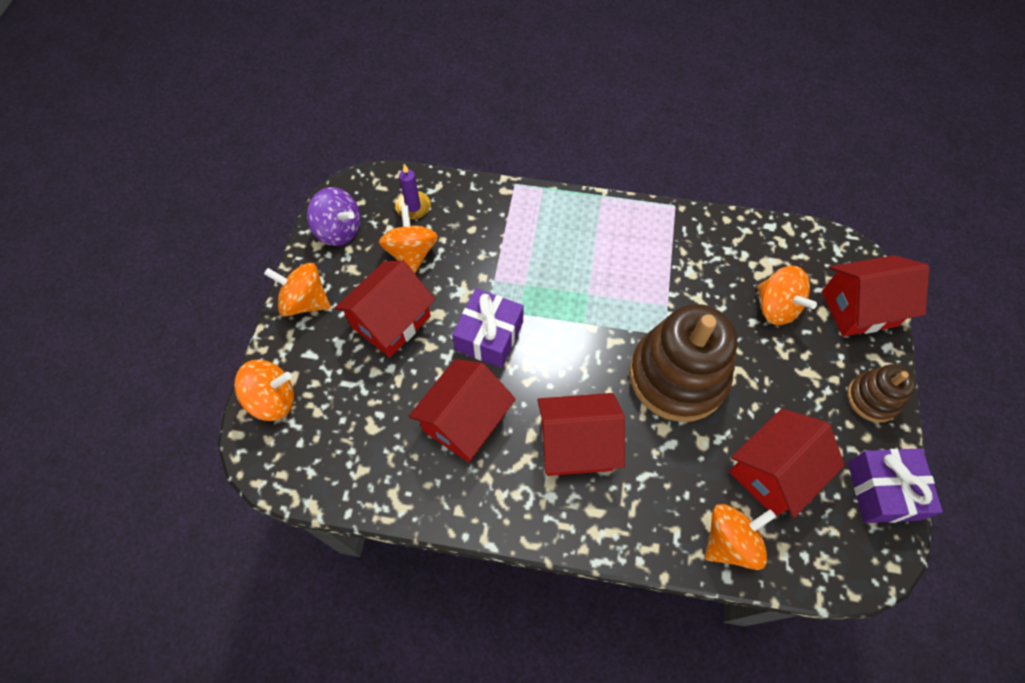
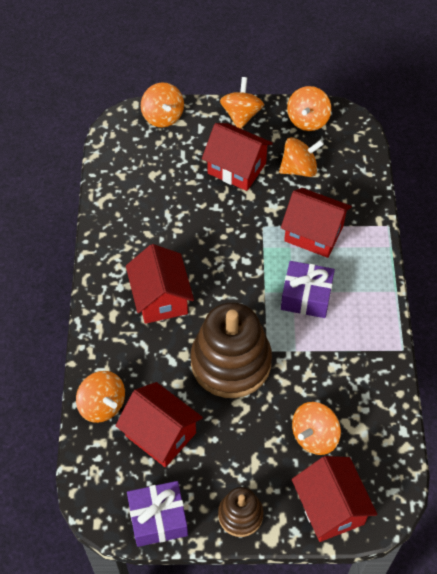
camera: 80 degrees right, 5 degrees down
purple spinning top [307,187,360,246] -> orange spinning top [287,86,331,131]
purple candle [395,164,431,219] -> none
red house [409,359,516,463] -> red house moved to [281,188,352,258]
purple gift [452,288,524,368] -> purple gift moved to [281,261,335,318]

